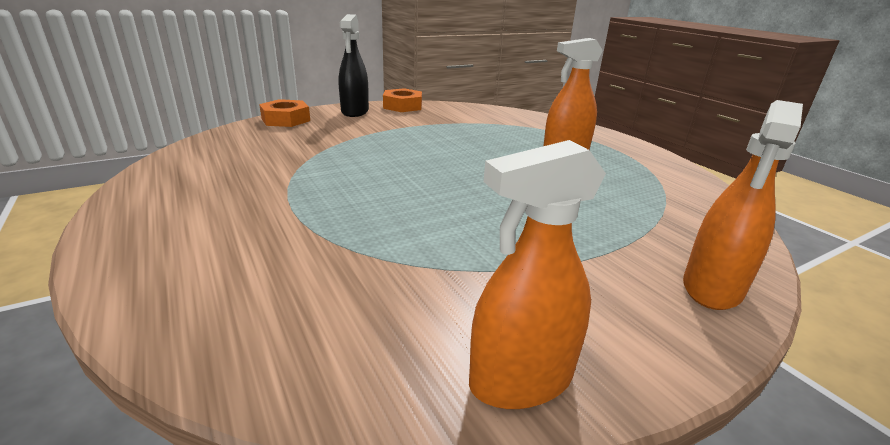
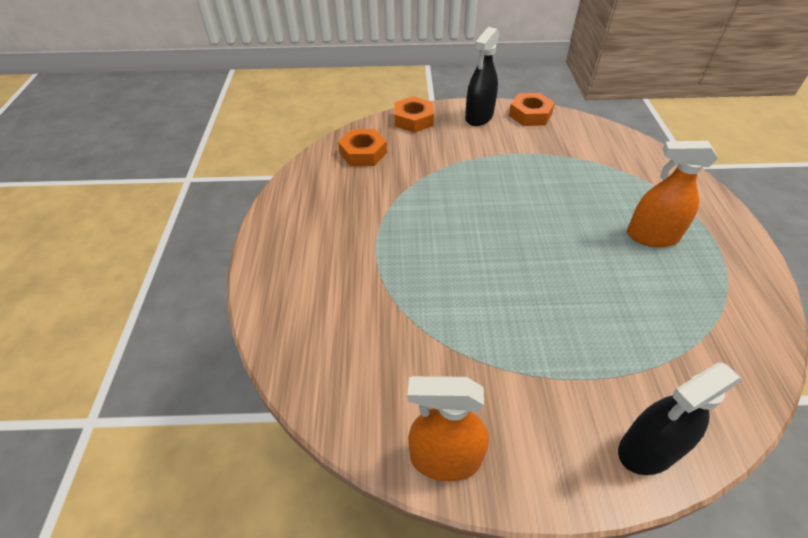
camera: 30 degrees right, 20 degrees up
orange spray bottle [683,100,803,310] -> black spray bottle [618,362,742,475]
none -> orange nut [338,129,387,166]

